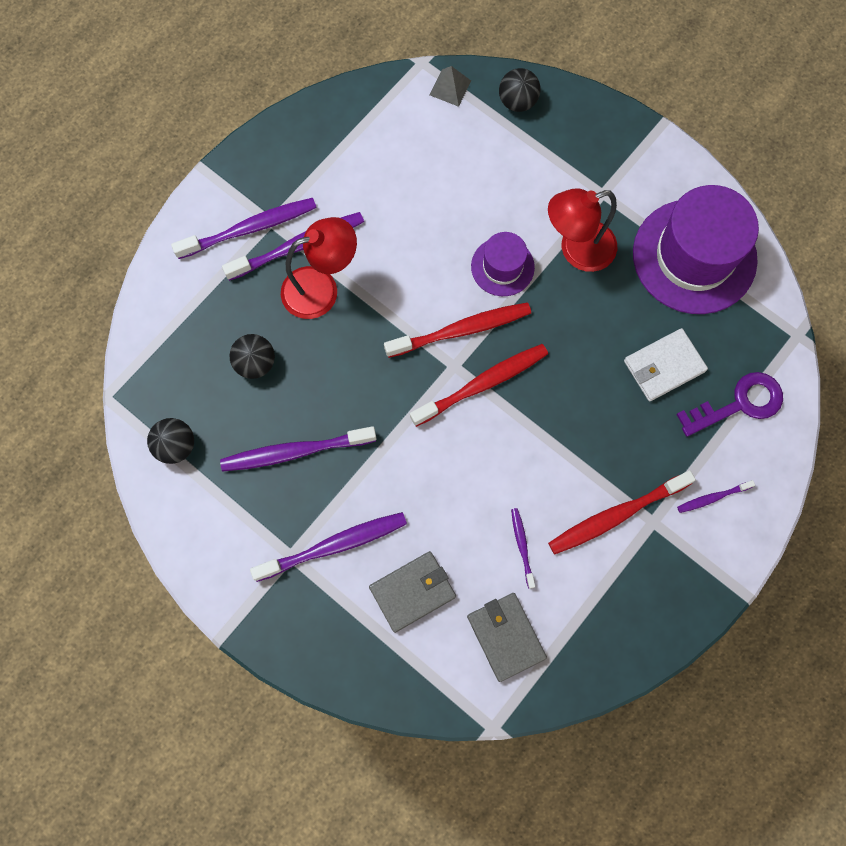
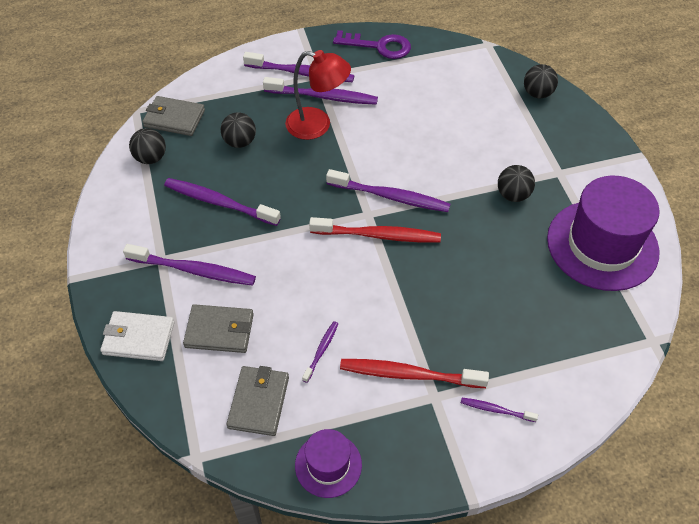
camera: 35 degrees right, 20 degrees down
red toothbrush [384,302,531,358] -> purple toothbrush [326,169,450,212]
grey pyramid [430,66,471,107] -> none
purple hat [471,232,535,296] -> purple hat moved to [295,429,362,498]
red lamp [548,189,617,272] -> black ball [498,165,535,202]
white wallet [624,328,708,401] -> white wallet moved to [100,311,175,361]
purple key [676,372,783,437] -> purple key moved to [333,30,411,59]
none -> grey wallet [142,96,205,136]

